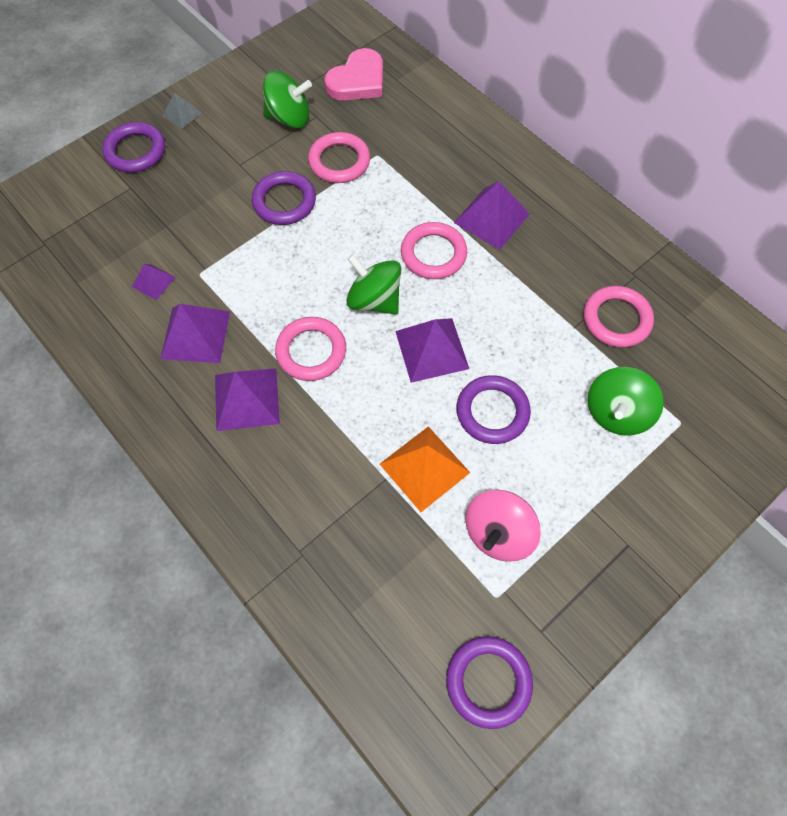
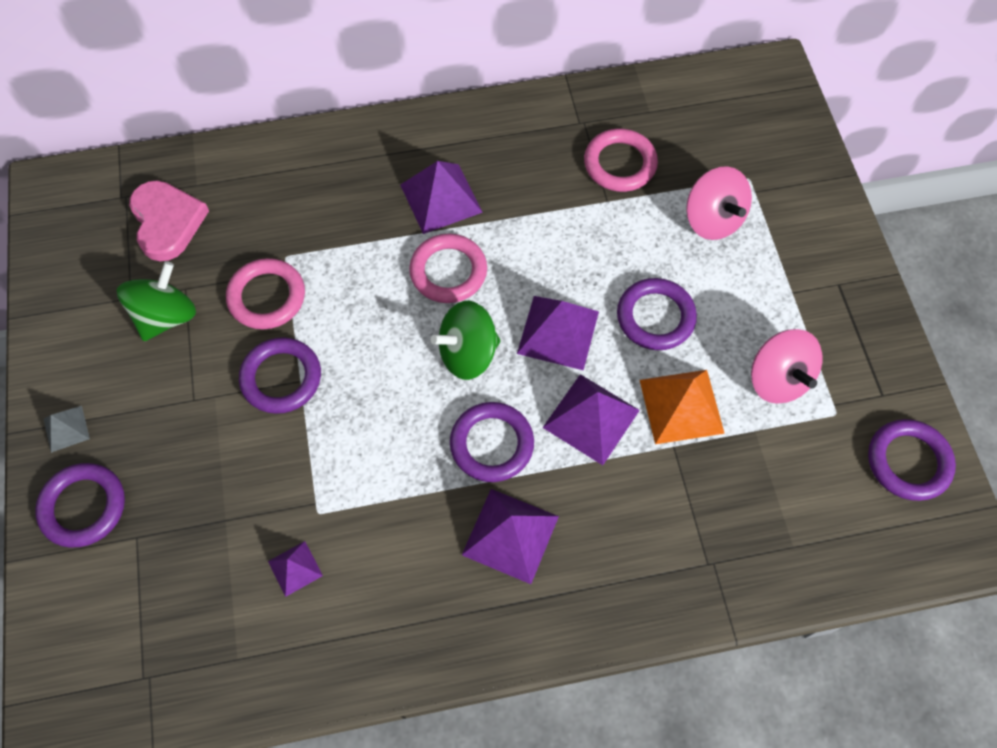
camera: 60 degrees left, 0 degrees up
purple pyramid [160,304,230,363] -> purple pyramid moved to [542,374,640,465]
pink ring [275,317,346,381] -> purple ring [450,402,534,482]
green spinning top [588,367,664,435] -> pink spinning top [686,166,752,240]

